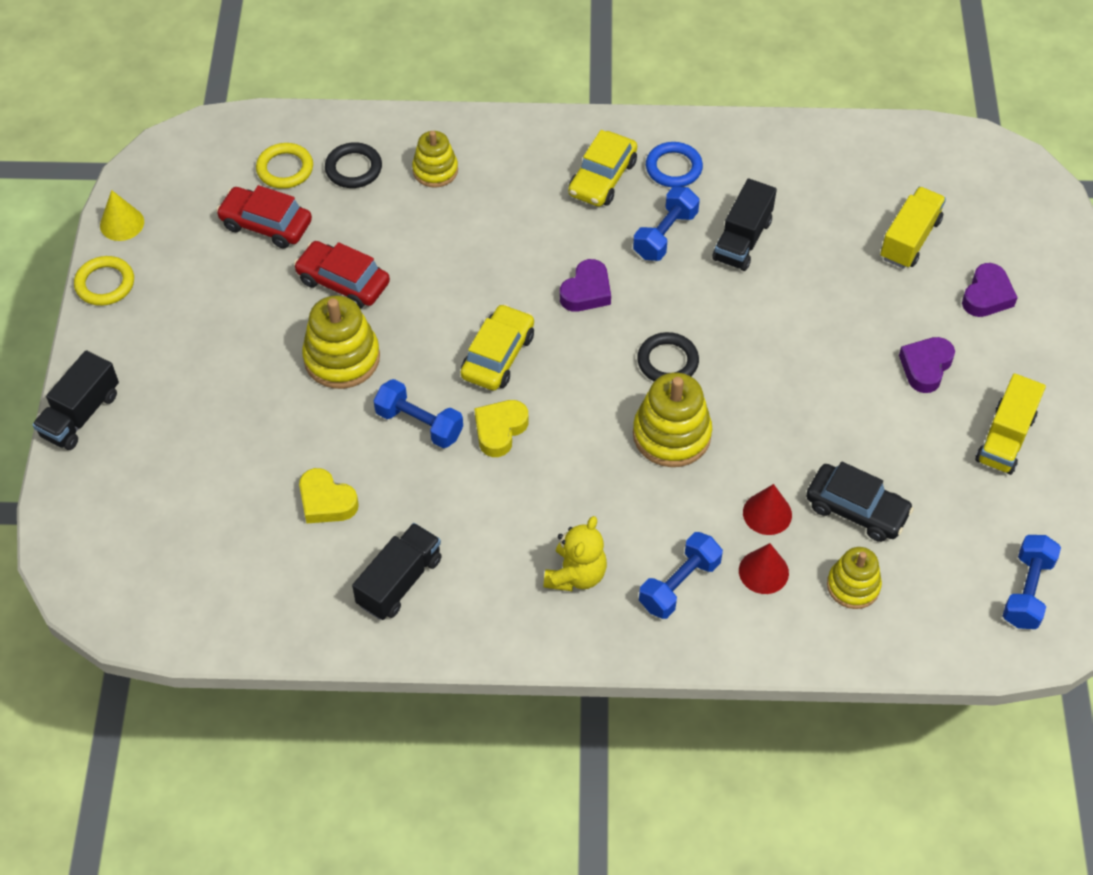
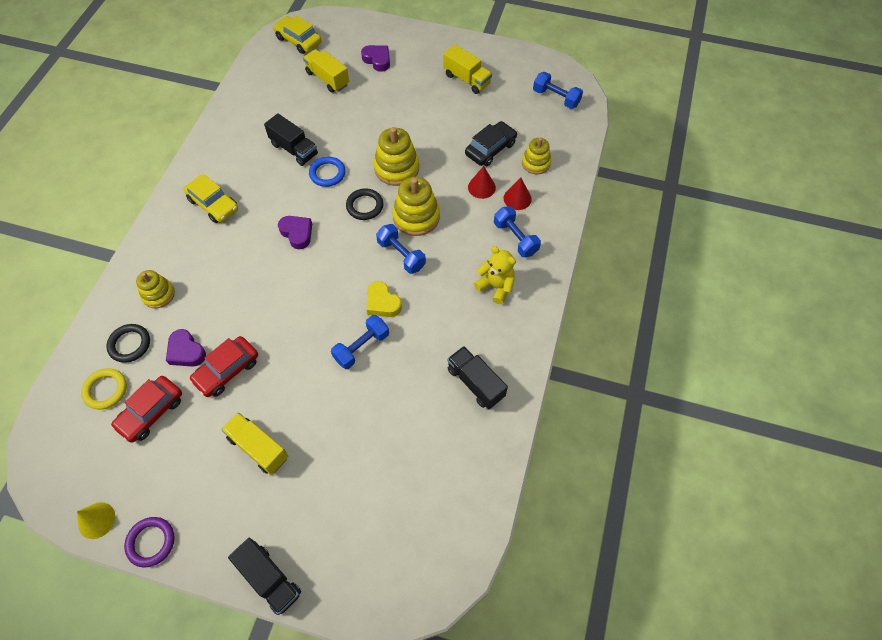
camera: 75 degrees left, 5 degrees up
yellow ring [74,256,134,306] -> purple ring [124,517,175,568]
yellow heart [299,468,359,523] -> none
yellow stacking toy [302,295,380,389] -> yellow stacking toy moved to [374,127,419,186]
yellow car [461,304,534,390] -> yellow car moved to [273,16,321,54]
blue dumbbell [633,187,700,261] -> blue dumbbell moved to [376,224,426,274]
blue ring [646,142,703,187] -> blue ring moved to [309,157,346,187]
purple heart [899,337,955,393] -> purple heart moved to [166,329,206,367]
none -> yellow truck [221,412,288,475]

